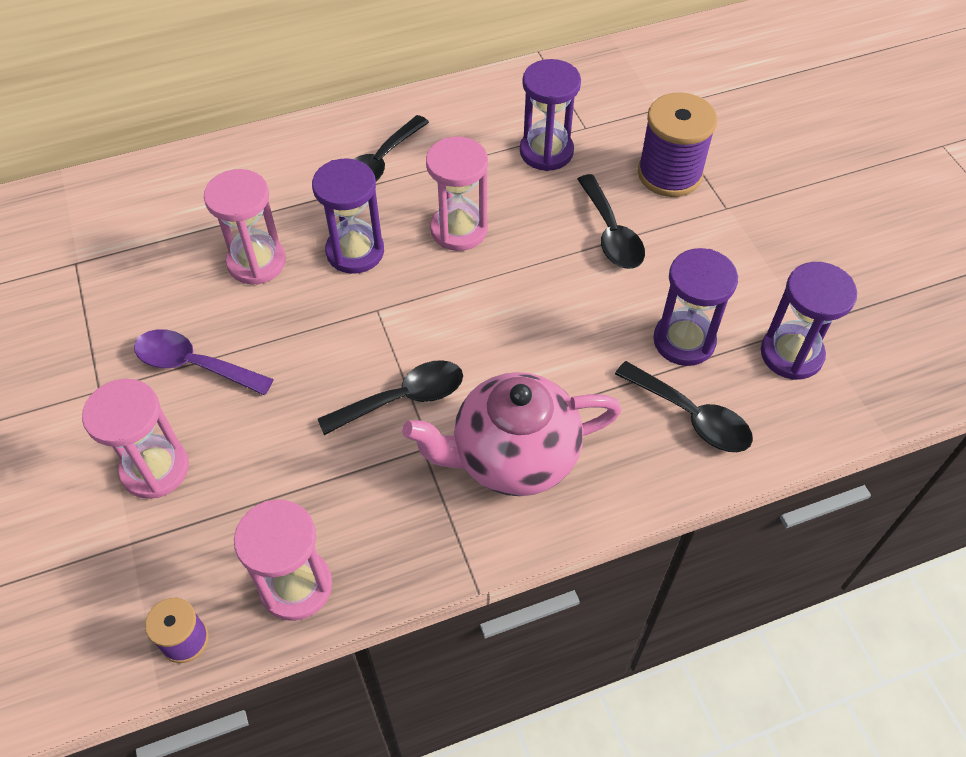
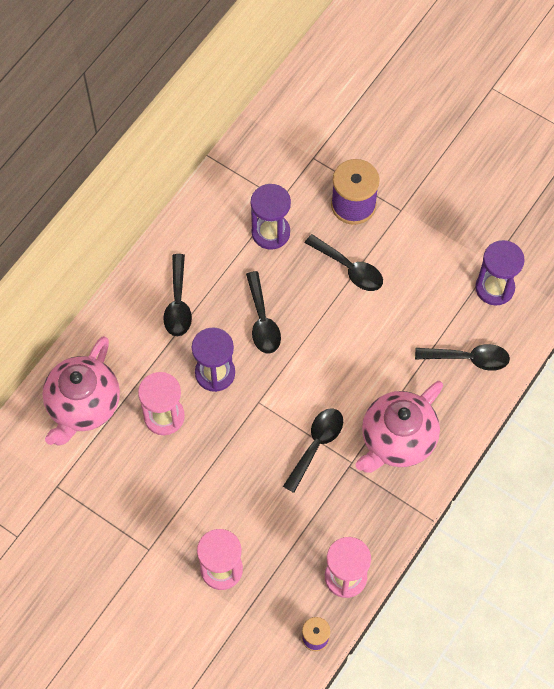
camera: 35 degrees left, 10 degrees up
purple spoon [134,329,274,395] -> none
pink hourglass [426,137,488,251] -> black spoon [246,271,281,353]
purple hourglass [653,248,738,366] -> none
none -> pink teapot [42,336,120,446]

